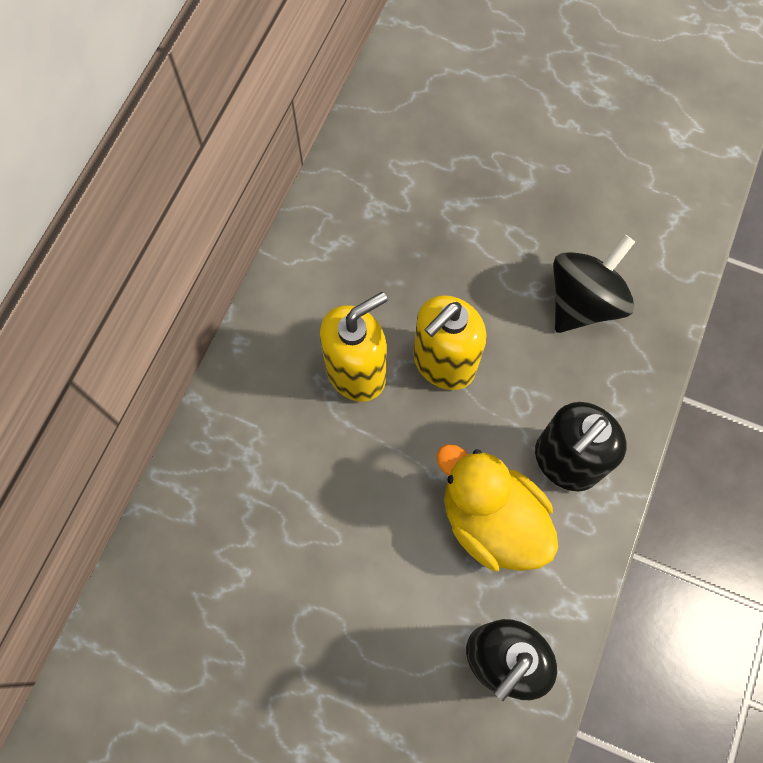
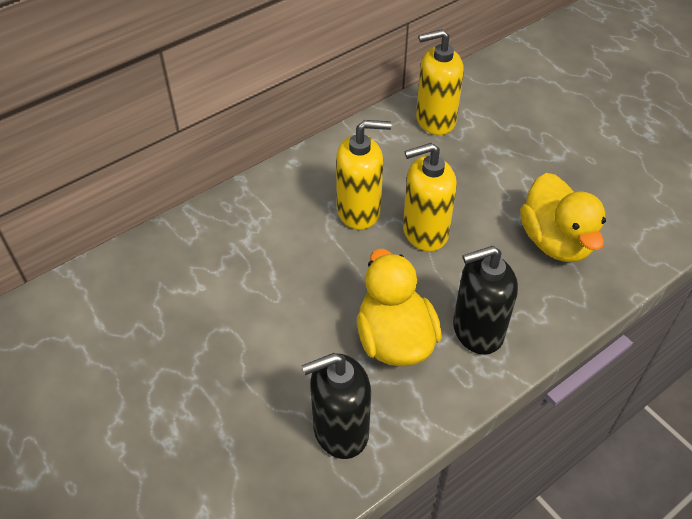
camera: 30 degrees right, 20 degrees down
black spinning top [553,235,635,333] -> yellow duck [520,173,606,262]
none -> yellow soap dispenser [416,29,464,135]

